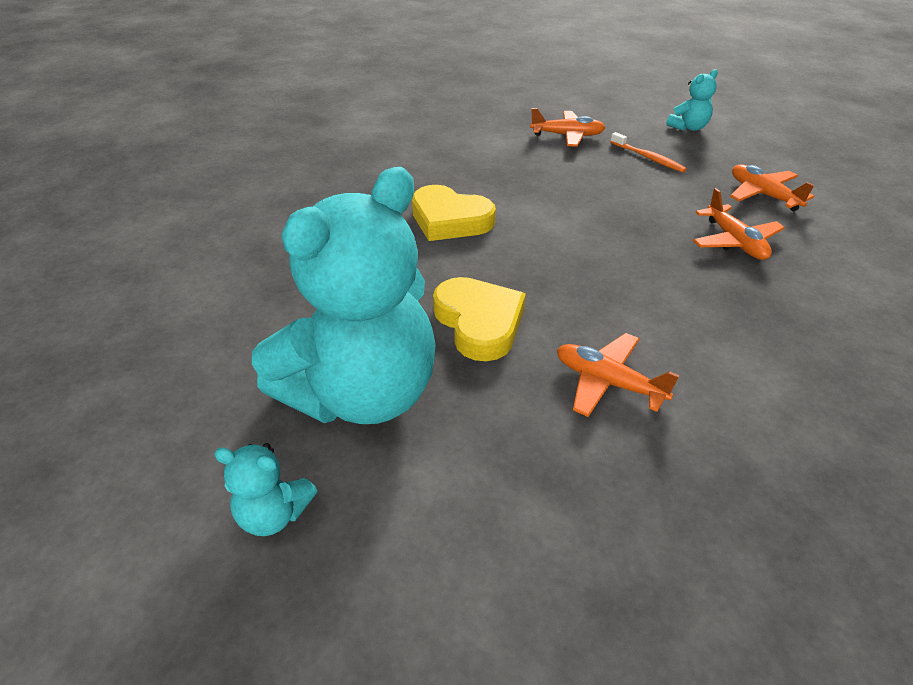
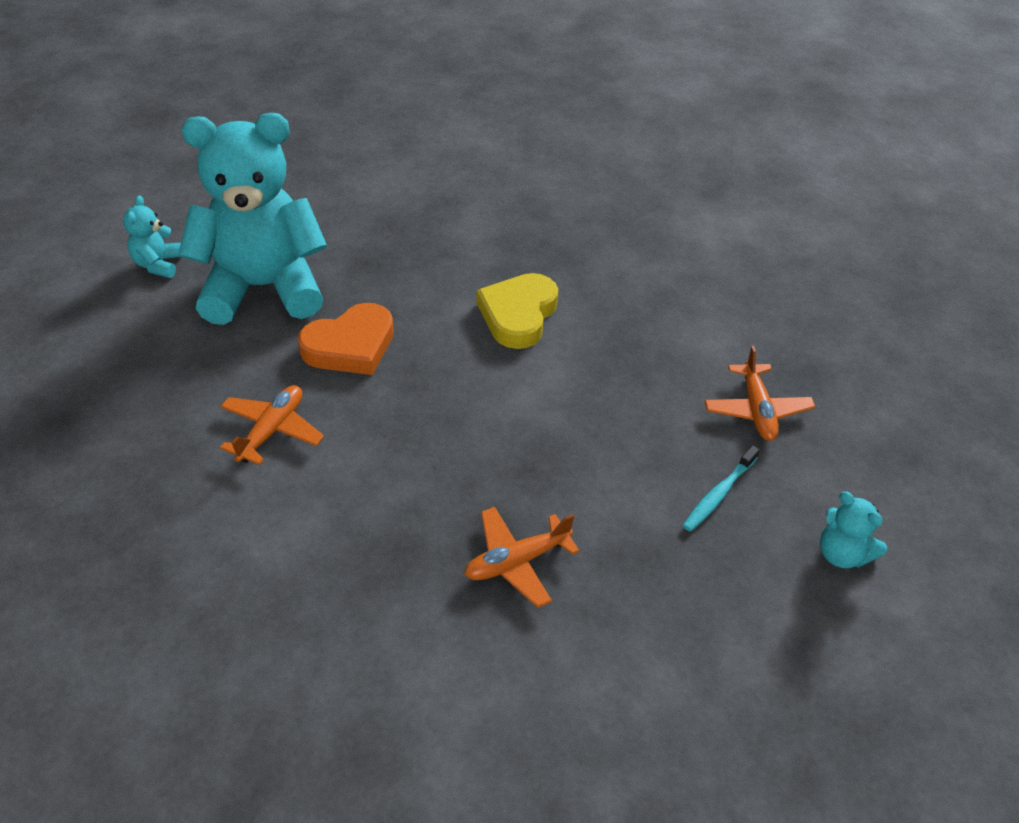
camera: 80 degrees right, 5 degrees up
turquoise teddy bear [252,167,436,424] -> turquoise teddy bear turned 135 degrees clockwise [178,113,327,325]
yellow heart [433,277,526,361] -> orange heart [298,303,393,375]
orange toothbrush [610,132,687,173] -> turquoise toothbrush [683,446,760,532]
orange plane [730,164,814,211] -> none

